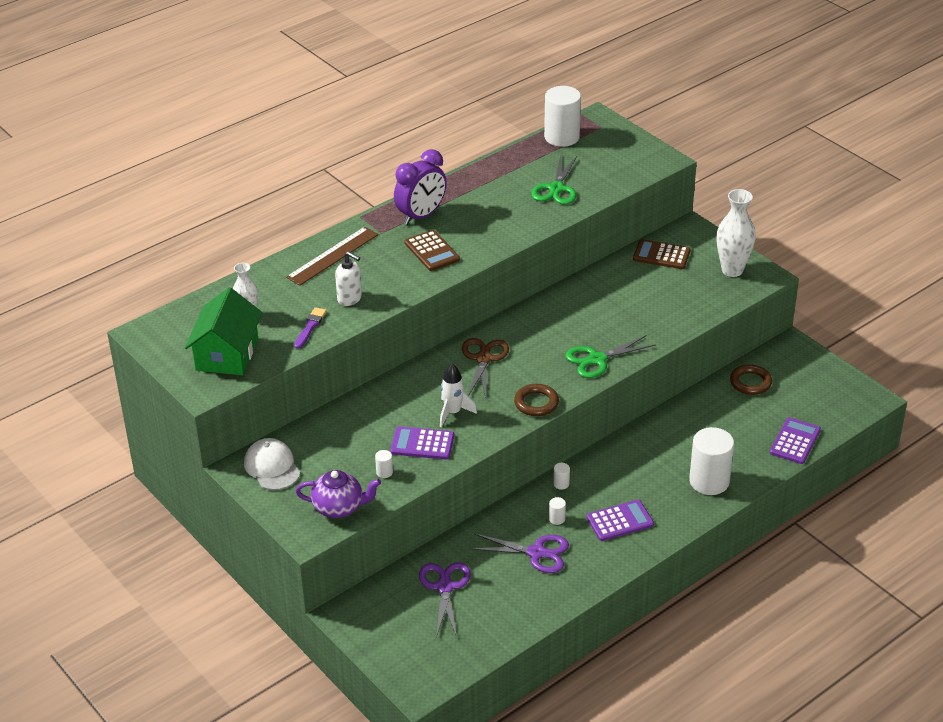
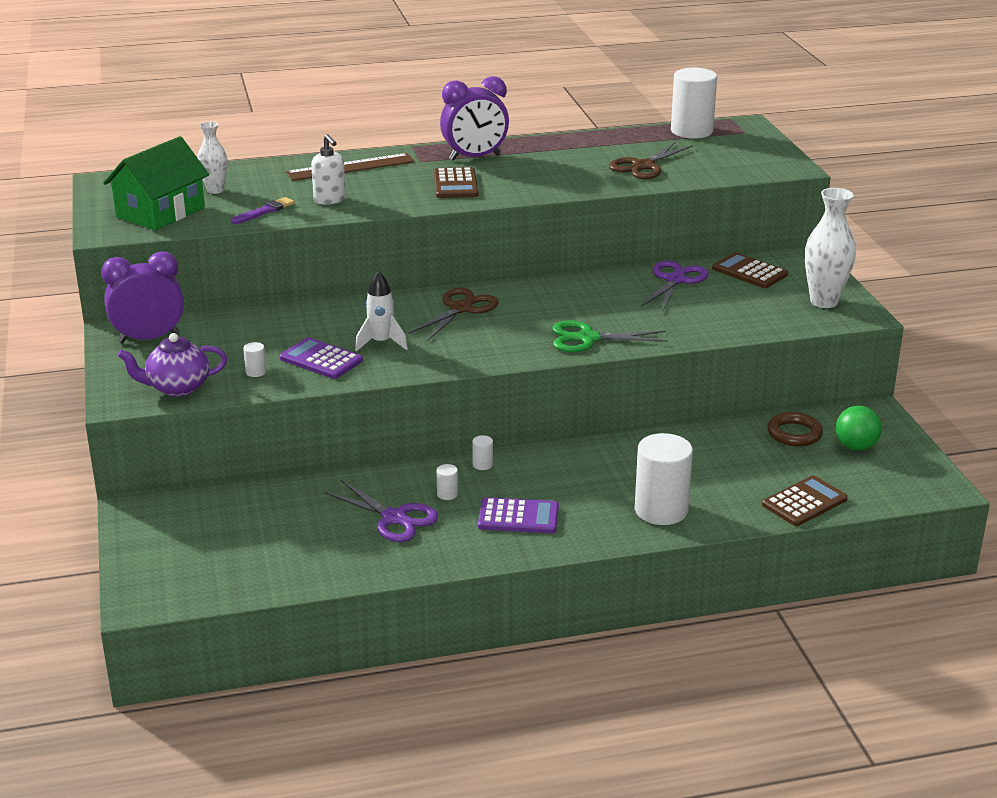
camera: 25 degrees right, 10 degrees down
white cap [244,438,300,490] -> purple clock [101,251,184,343]
purple teapot [295,470,381,518] -> purple teapot turned 135 degrees clockwise [118,333,227,397]
purple scissors [419,562,471,637] -> purple scissors moved to [641,261,709,311]
brown ring [514,384,559,416] -> none
green scissors [531,155,577,205] -> brown scissors [609,142,693,179]
purple calculator [770,417,821,464] -> brown calculator [762,476,848,526]
none -> green ball [836,406,882,450]

